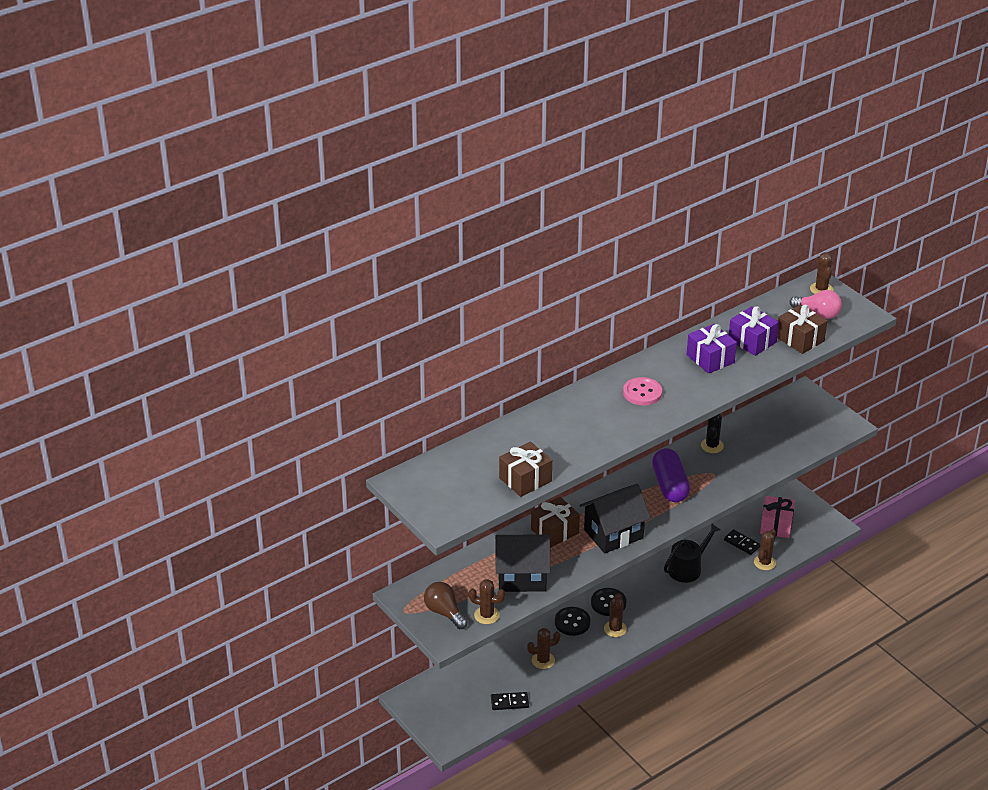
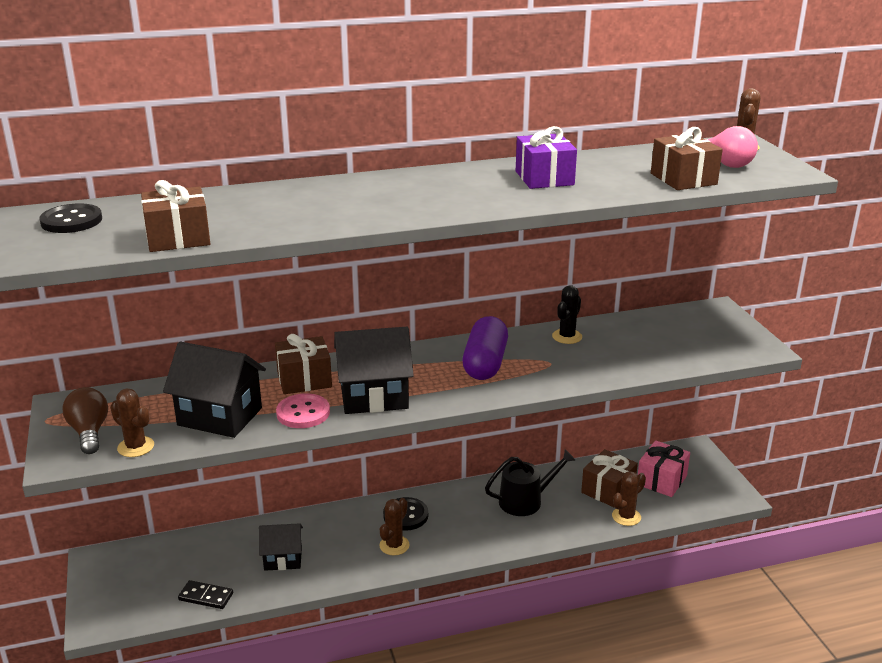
camera: 20 degrees right, 10 degrees down
brown cactus [527,628,560,669] -> black house [259,523,303,571]
black button [555,607,590,636] -> black button moved to [39,203,102,233]
pink button [623,377,662,405] -> pink button moved to [276,393,330,428]
black domino [724,529,760,555] -> brown gift [581,449,638,507]
purple gift [729,306,779,356] -> none

